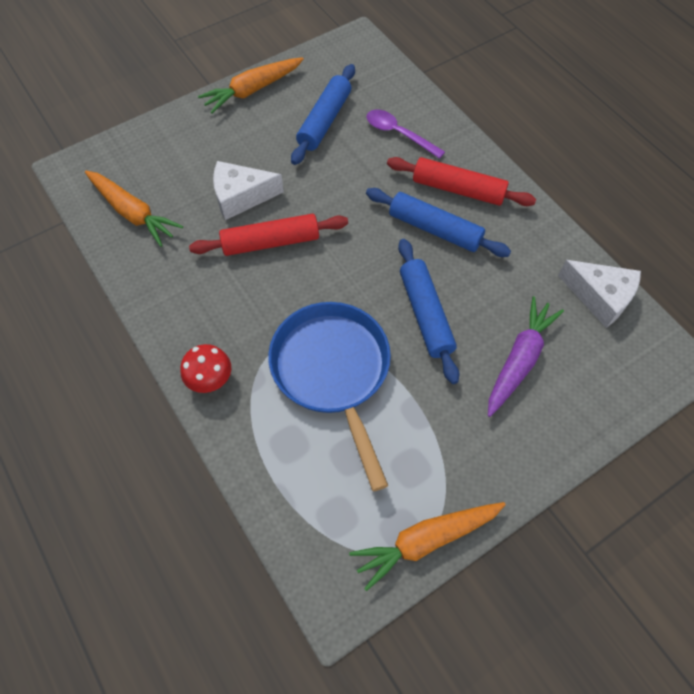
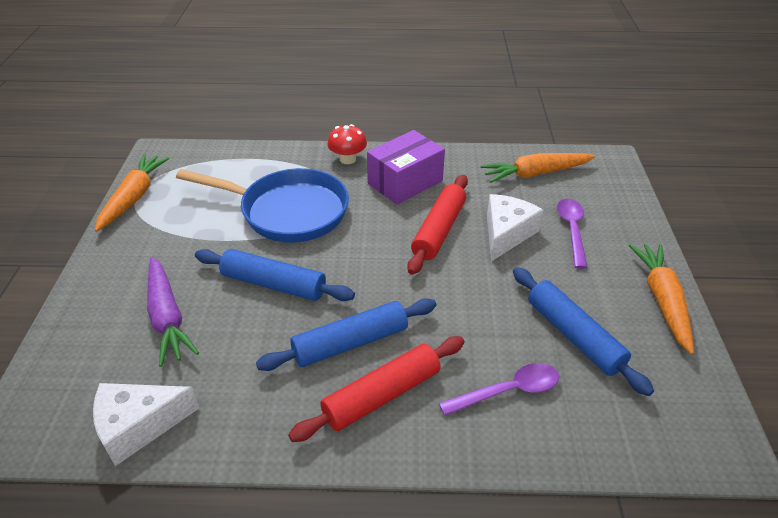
camera: 125 degrees right, 20 degrees down
none -> purple box [367,130,445,205]
none -> purple spoon [557,199,588,269]

